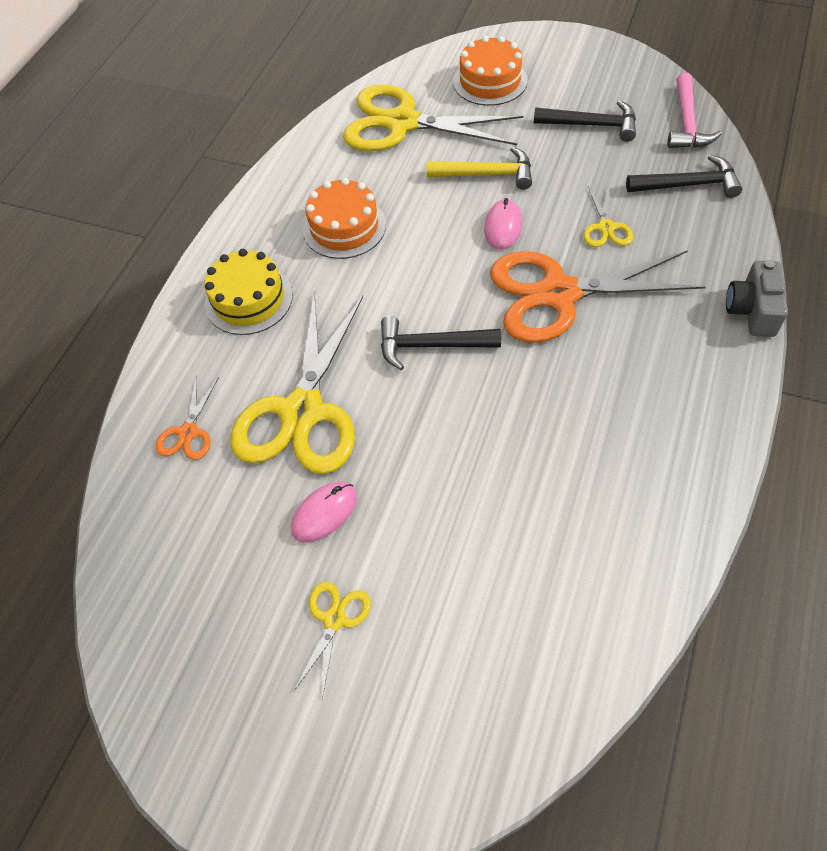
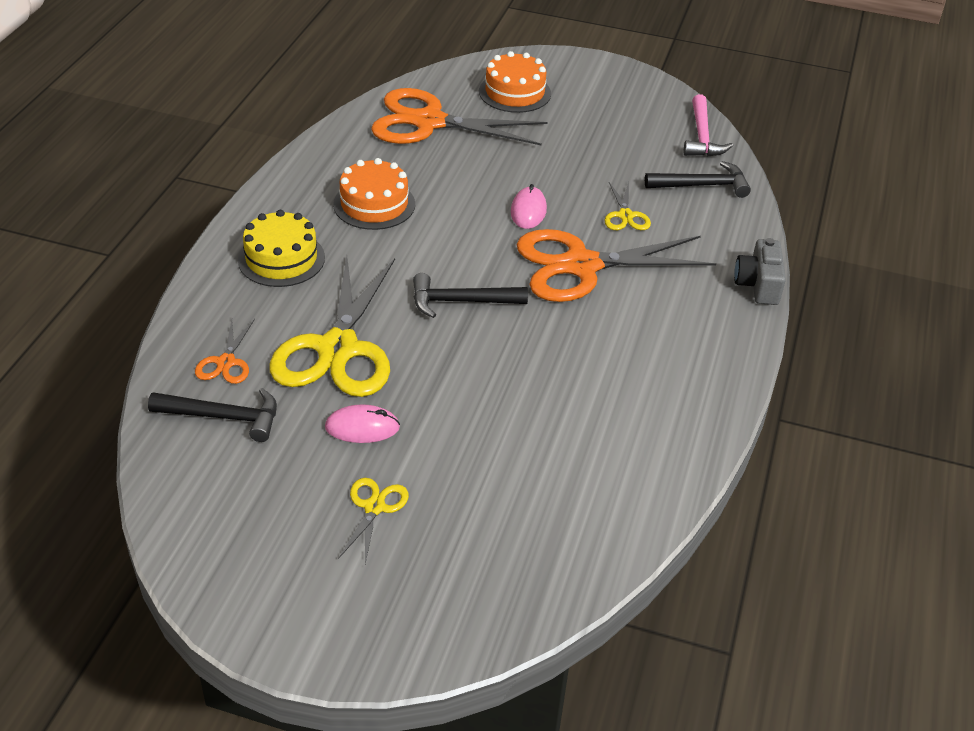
camera: 10 degrees left, 15 degrees down
pink mouse [291,482,357,543] -> pink mouse turned 45 degrees clockwise [325,404,400,443]
yellow scissors [343,84,523,151] -> orange scissors [371,88,547,146]
yellow hammer [427,147,532,190] -> none
black hammer [534,100,636,142] -> black hammer moved to [148,388,277,442]

